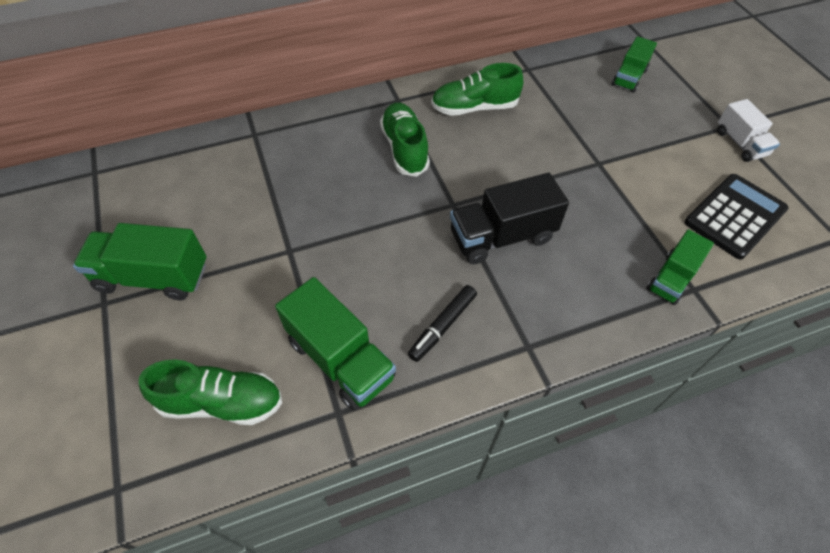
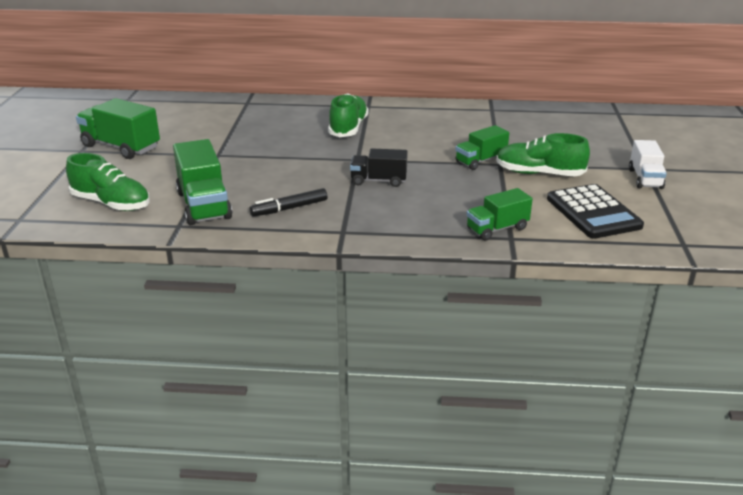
camera: 25 degrees right, 25 degrees down
green shoe [431,63,523,116] -> green shoe moved to [496,133,590,177]
black truck [450,173,569,264] -> black truck [350,148,408,187], size x0.63
green truck [612,36,657,93] -> green truck moved to [455,125,509,170]
black calculator [684,174,789,260] -> black calculator turned 90 degrees clockwise [547,184,644,239]

